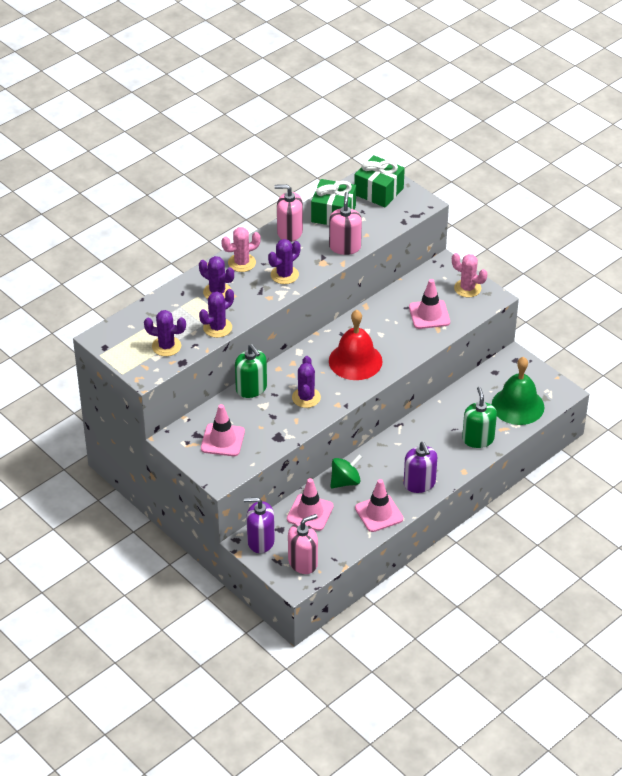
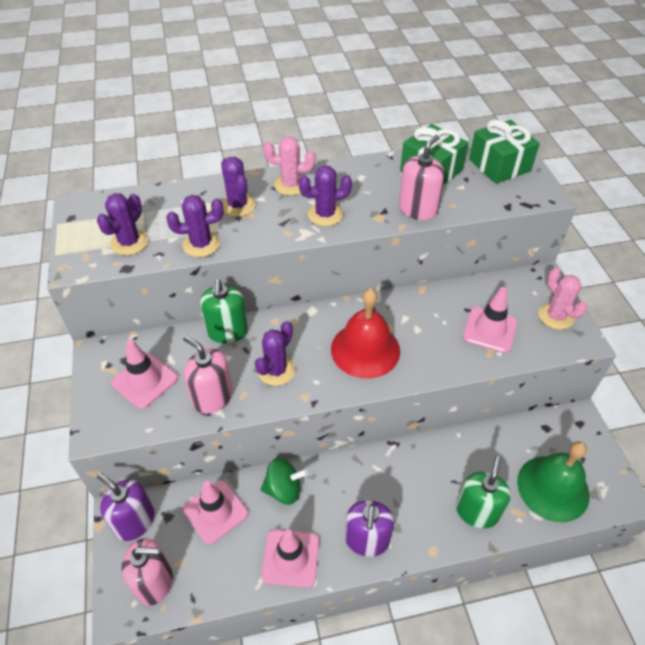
camera: 30 degrees right, 5 degrees up
purple cactus [144,310,186,356] -> purple cactus turned 75 degrees clockwise [97,193,148,255]
pink soap dispenser [275,184,303,242] -> pink soap dispenser moved to [183,335,233,414]

